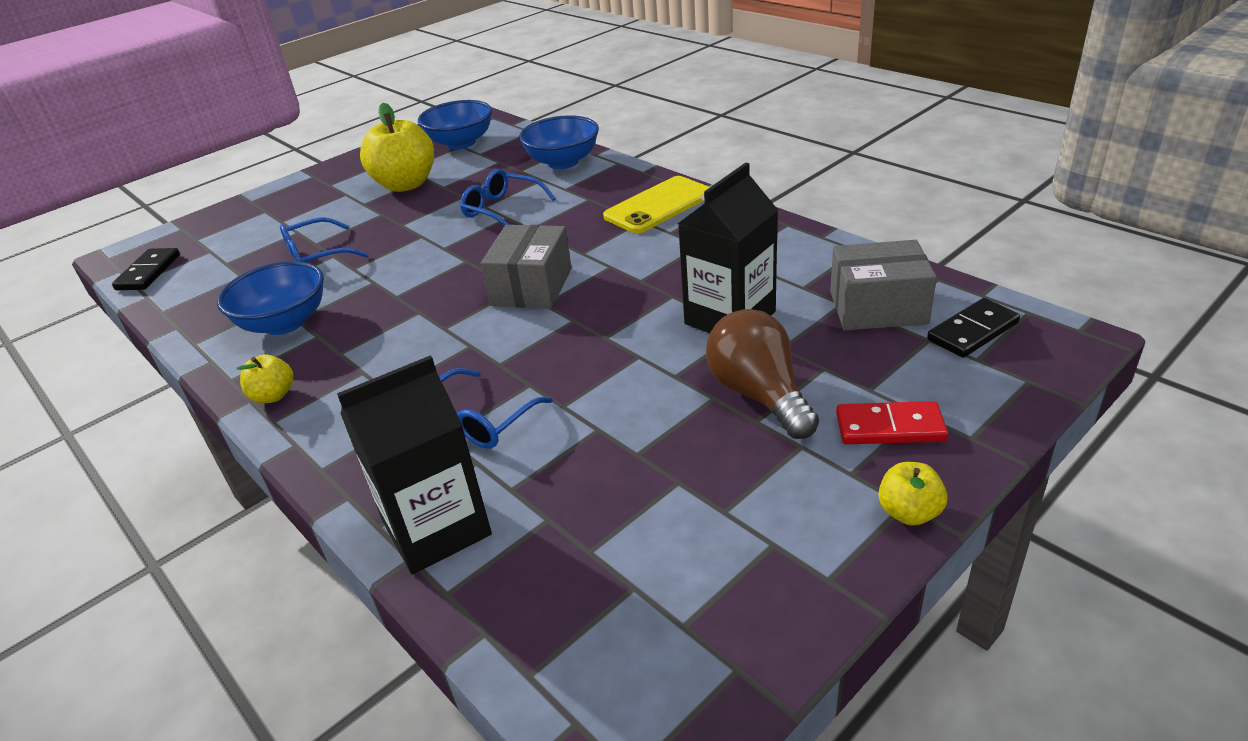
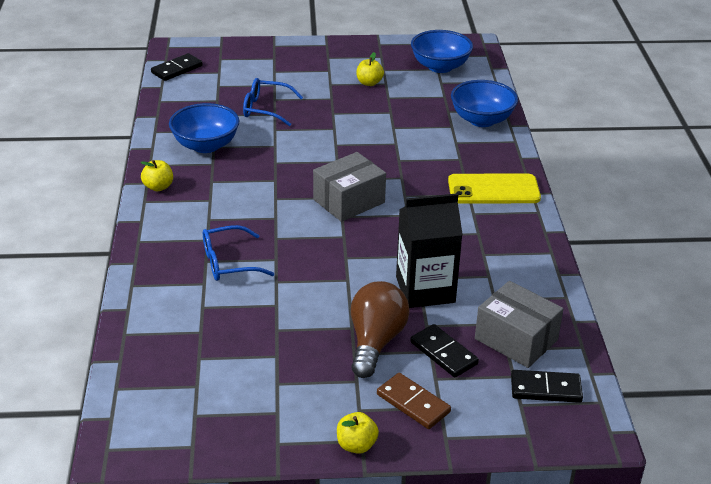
camera: 35 degrees right, 0 degrees up
black carton [337,355,492,574] -> none
yellow apple [360,103,434,192] -> yellow apple [356,52,384,86], size x0.49
blue glasses [460,169,556,226] -> none
red domino [836,401,948,444] -> brown domino [377,373,451,429]
none -> black domino [410,324,479,377]

